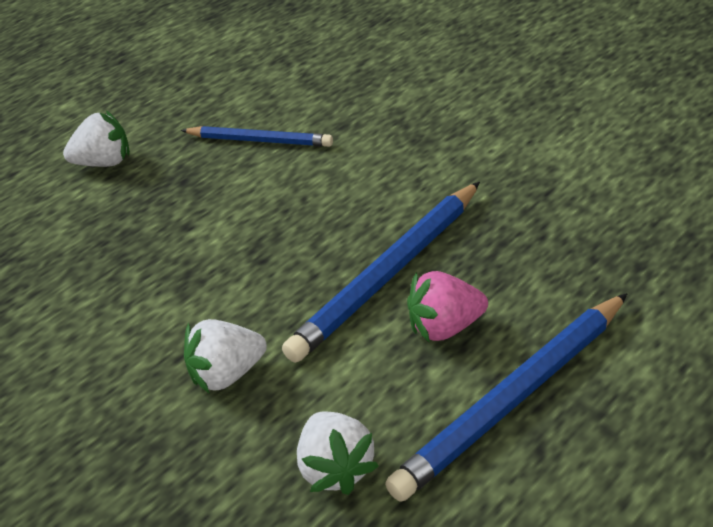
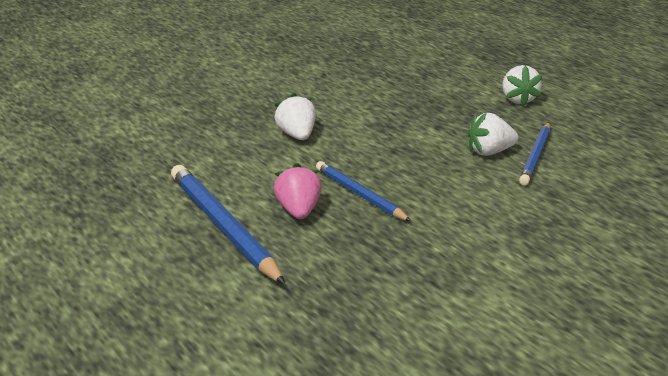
camera: 95 degrees right, 10 degrees down
blue pencil [282,182,480,363] -> blue pencil [316,161,412,222], size x0.62
white strawberry [297,411,379,495] -> white strawberry moved to [468,113,518,156]

